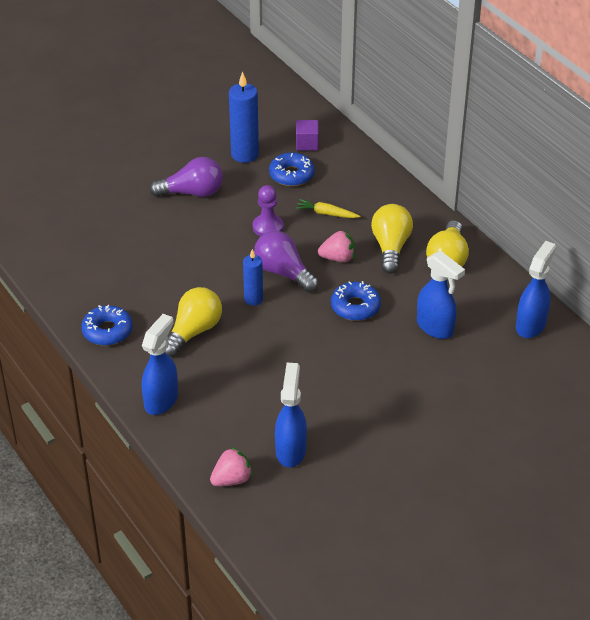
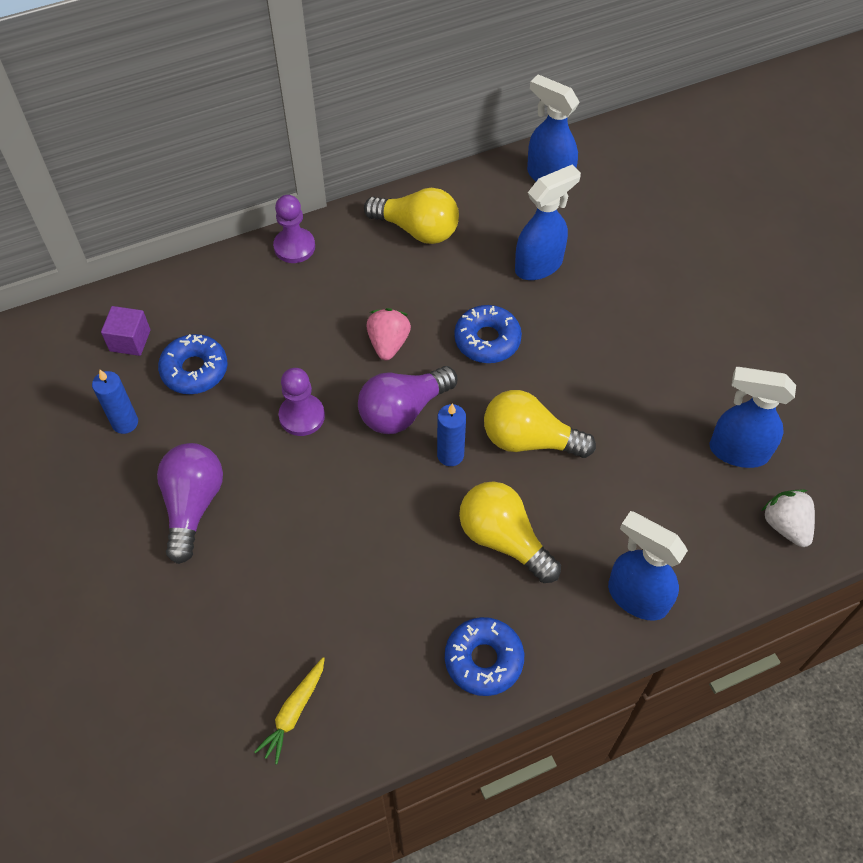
camera: 80 degrees left, 15 degrees up
pink strawberry [210,447,253,486] -> white strawberry [762,489,815,547]
blue candle [229,71,259,163] -> blue candle [92,370,138,434], size x0.61
yellow carrot [296,199,360,218] -> yellow carrot moved to [254,657,325,764]
yellow light bulb [371,204,413,274] -> yellow light bulb moved to [484,390,596,458]
none -> purple pawn [273,195,315,263]

